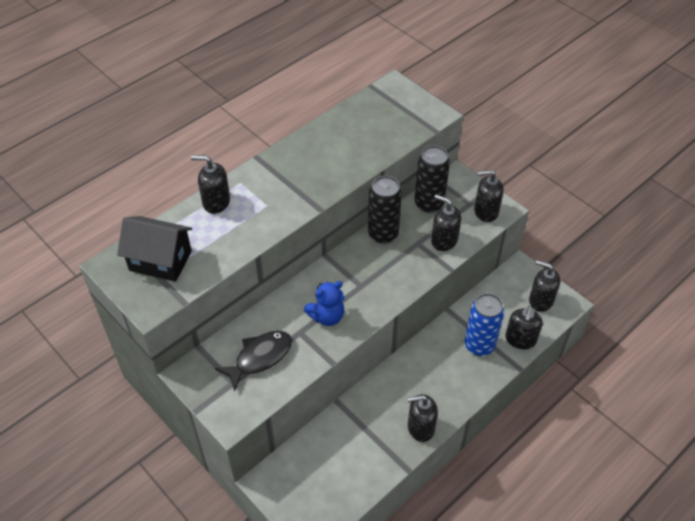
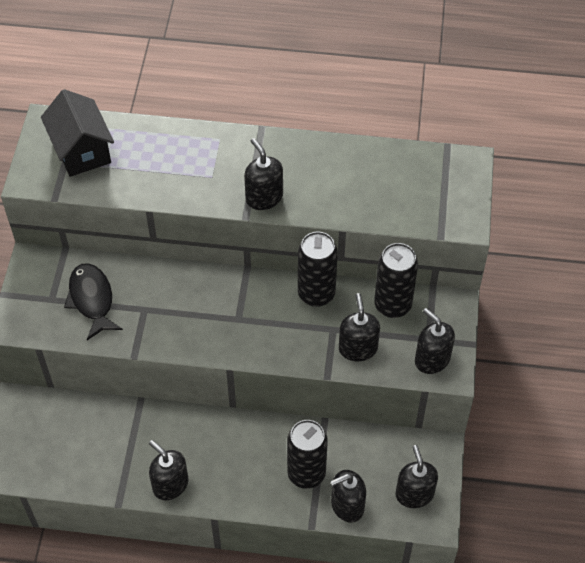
camera: 50 degrees right, 5 degrees up
black soap dispenser [191,155,230,214] -> black soap dispenser moved to [244,138,283,210]
black fish [215,331,292,392] -> black fish turned 120 degrees counterclockwise [64,263,123,340]
blue teddy bear [304,281,344,326] -> none
blue can [465,293,504,356] -> black can [287,420,328,489]

